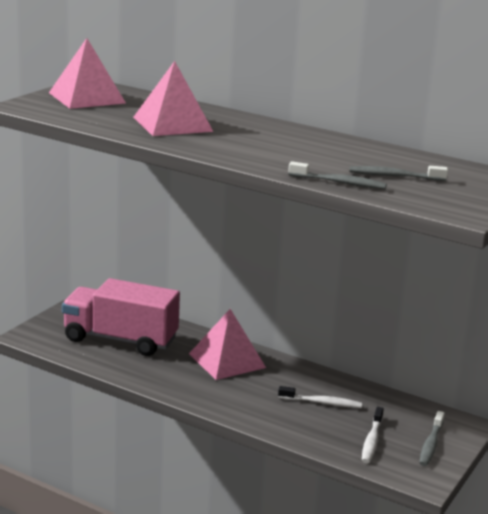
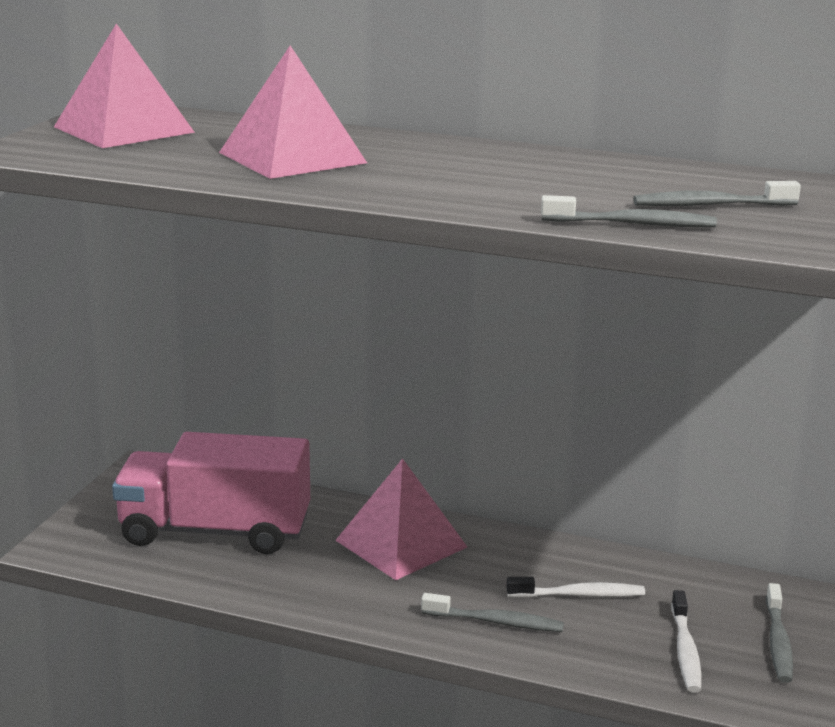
camera: 10 degrees left, 0 degrees up
none -> grey toothbrush [421,593,564,632]

